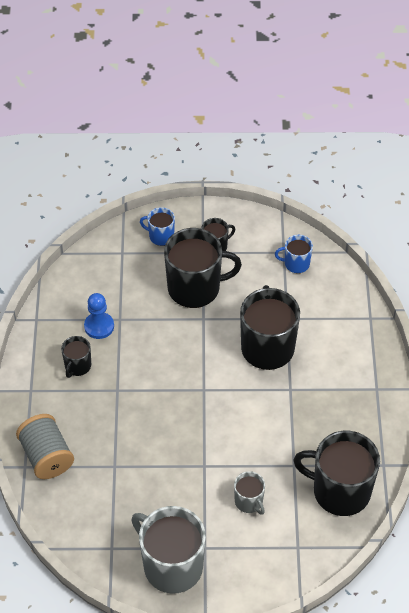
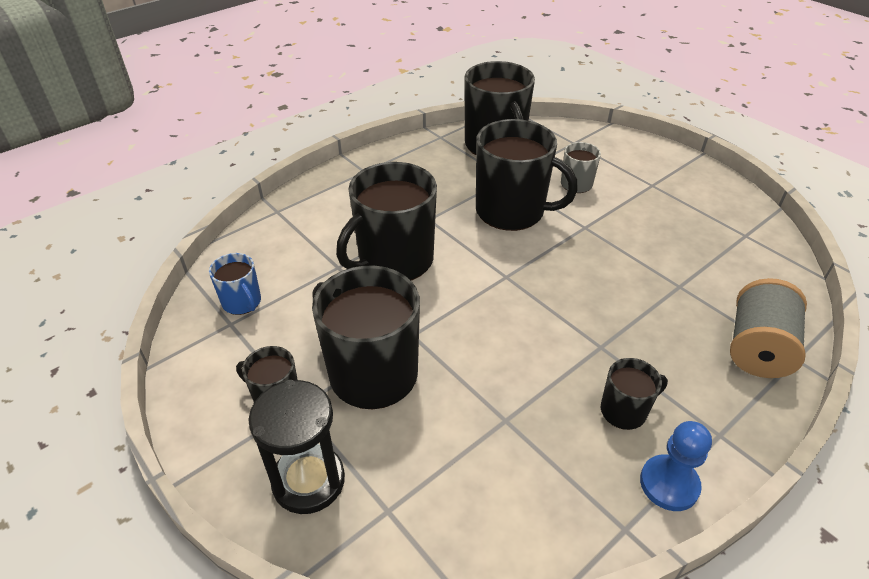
camera: 130 degrees left, 10 degrees down
blue pawn [84,293,114,339] -> blue pawn moved to [640,421,712,511]
grey mug [131,506,206,594] -> none
blue mug [140,207,175,246] -> black hourglass [248,380,345,514]
none -> black mug [476,119,578,231]

